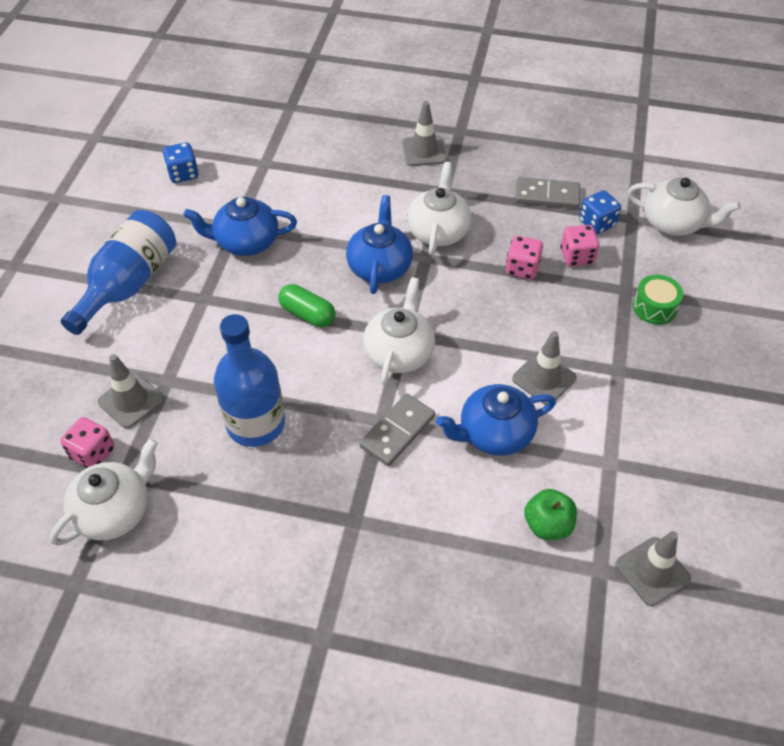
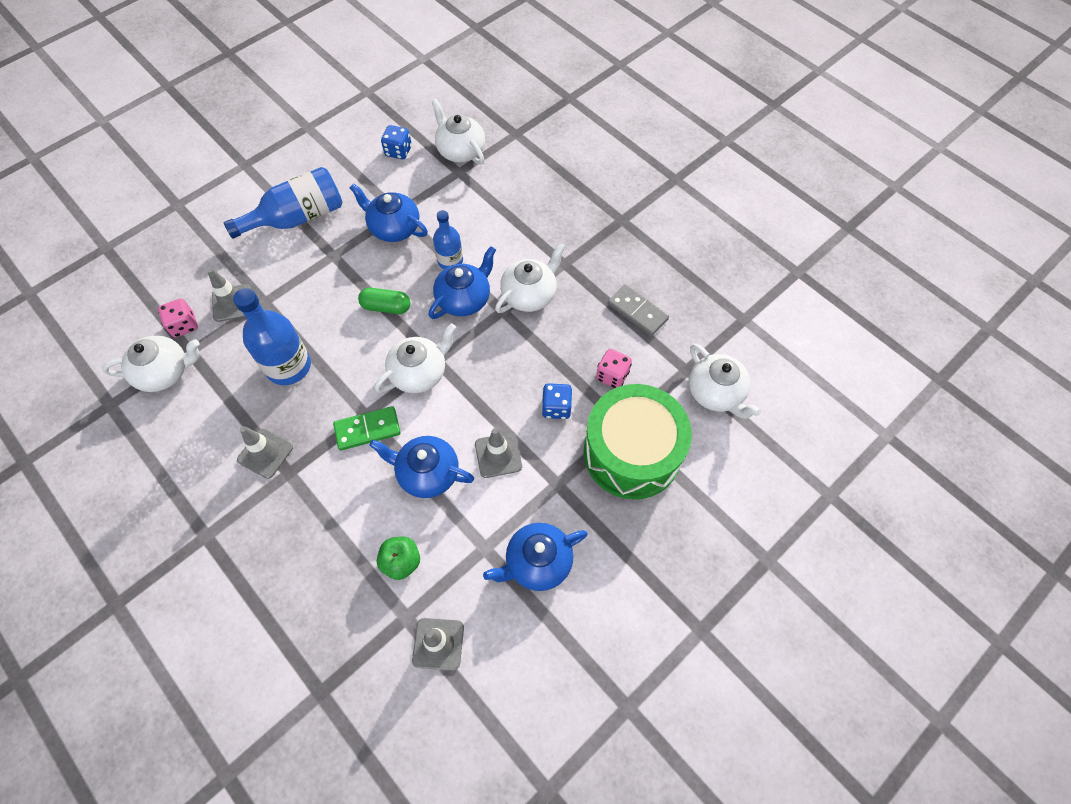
camera: 35 degrees right, 10 degrees up
green capsule [278,284,335,327] -> green capsule turned 60 degrees counterclockwise [358,288,410,314]
grey domino [359,393,435,466] -> green domino [333,406,401,451]
grey traffic cone [402,101,447,166] -> grey traffic cone moved to [237,426,293,479]
pink dice [505,236,543,279] -> none
blue dice [579,190,621,234] -> blue dice moved to [542,383,572,419]
green drum [633,275,683,325] -> green drum [584,384,692,499], size x2.47
none -> white teapot [431,99,485,165]
none -> blue bottle [433,210,463,269]
none -> blue teapot [483,523,588,591]

